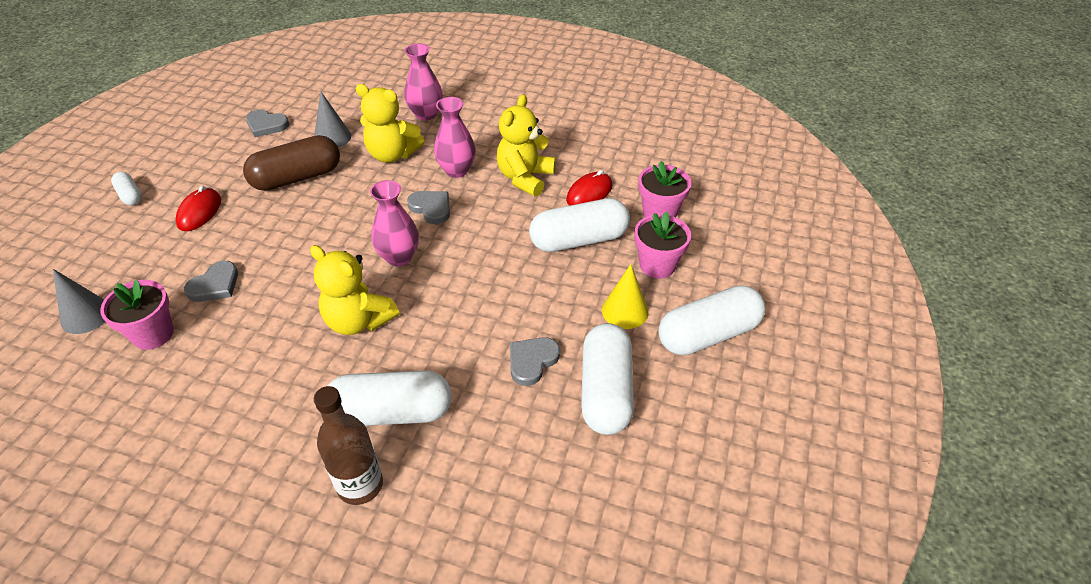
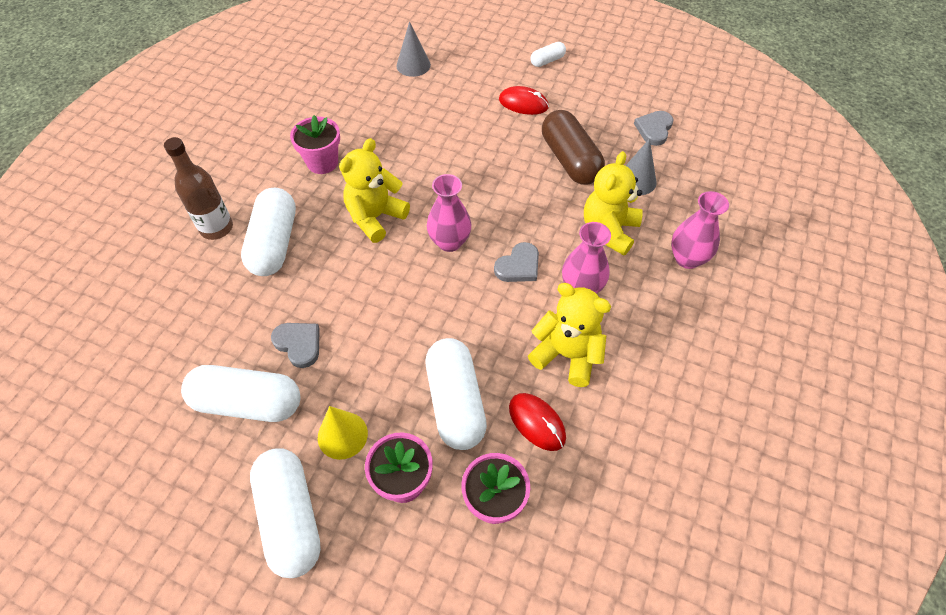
camera: 95 degrees right, 10 degrees up
pink flower pot [100,280,174,350] -> pink flower pot moved to [290,115,340,174]
grey heart [184,261,238,302] -> none

